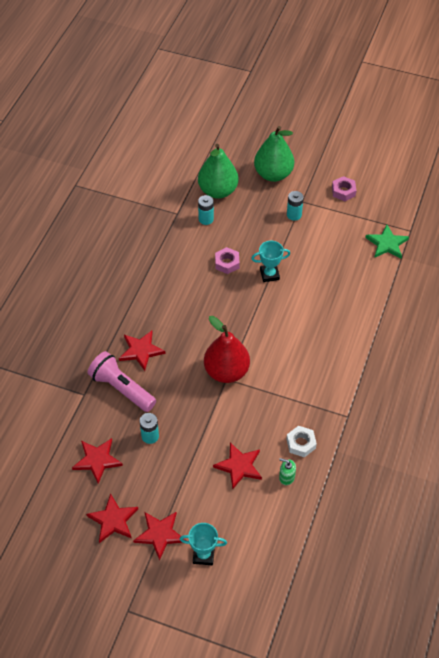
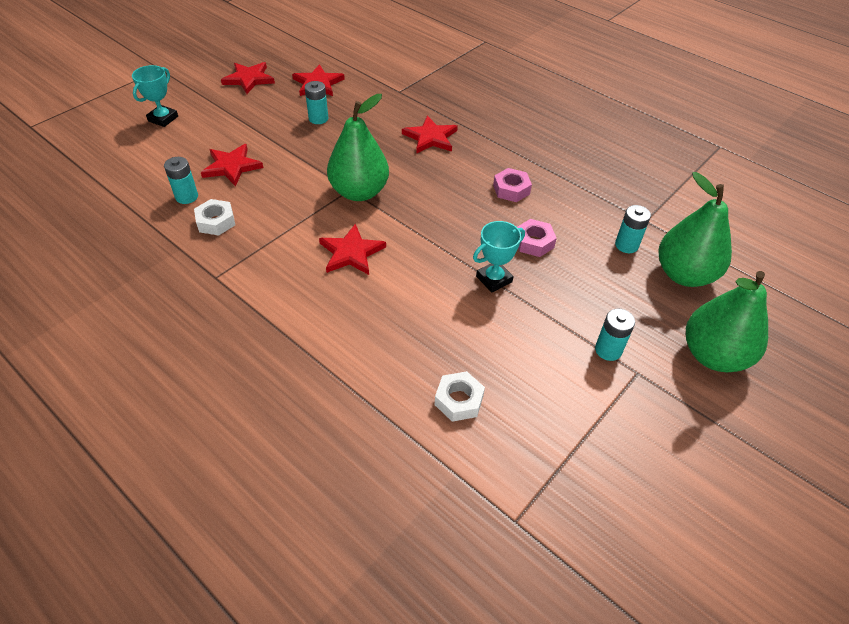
camera: 110 degrees right, 5 degrees down
pink flashlight [88,351,156,412] -> none
red star [133,511,185,561] -> red star moved to [319,224,386,275]
red pear [204,316,250,383] -> green pear [327,94,389,201]
turquoise trophy [251,241,290,282] -> turquoise trophy turned 45 degrees clockwise [473,221,525,292]
green soap dispenser [279,458,296,485] -> turquoise battery [164,157,198,204]
pink nut [332,176,356,201] -> pink nut moved to [493,168,532,202]
green star [365,225,409,259] -> none
none -> white nut [435,371,485,422]

